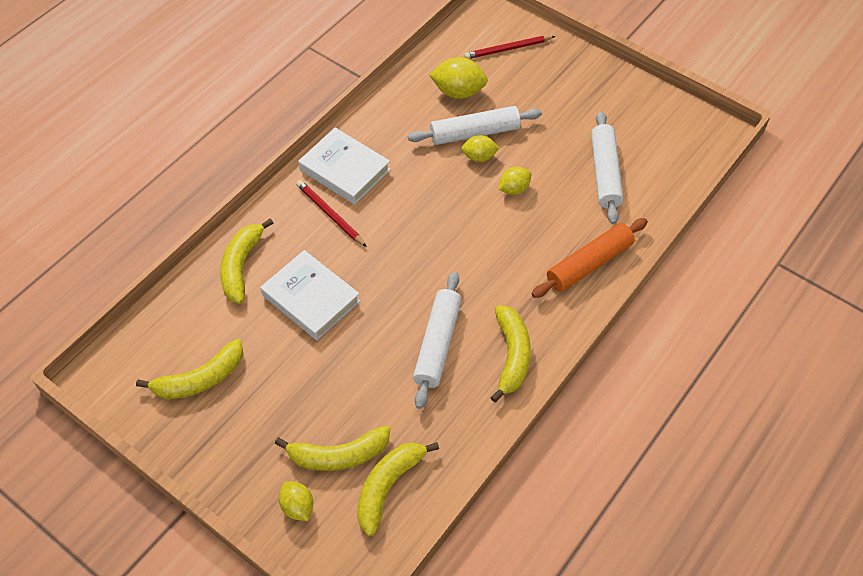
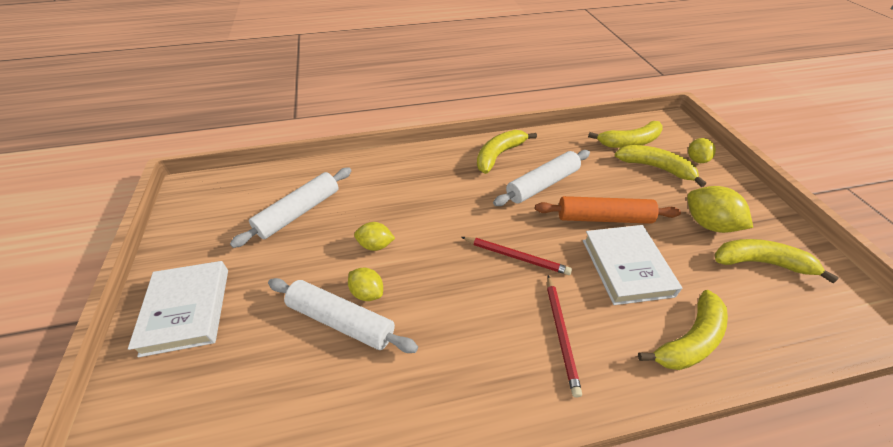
camera: 140 degrees left, 10 degrees down
white book [298,128,391,205] -> white book moved to [128,261,228,357]
yellow lemon [429,57,488,99] -> yellow lemon moved to [687,186,753,233]
red pencil [464,36,555,59] -> red pencil moved to [461,237,572,275]
orange rolling pin [532,218,648,298] -> orange rolling pin moved to [535,196,681,224]

